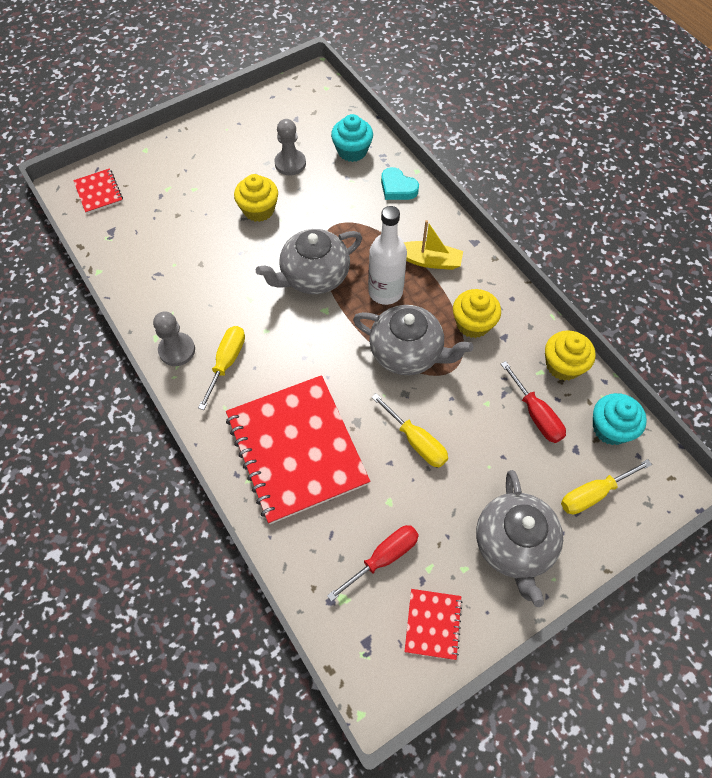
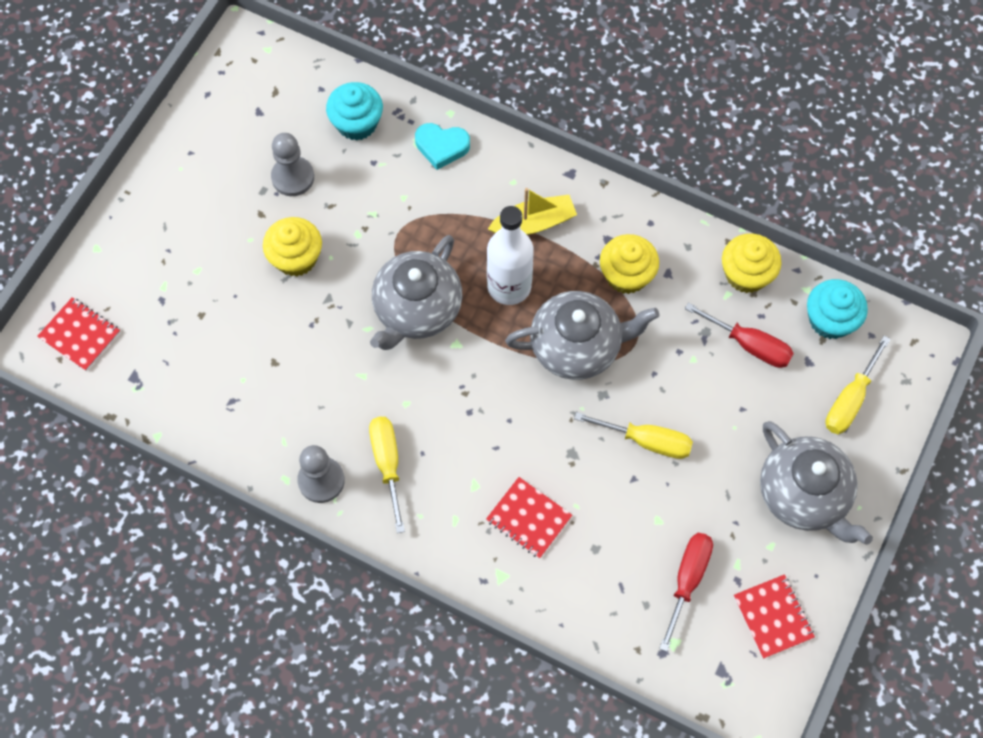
camera: 30 degrees left, 5 degrees up
red notebook [226,375,370,524] -> red notebook [486,477,572,559], size x0.43

